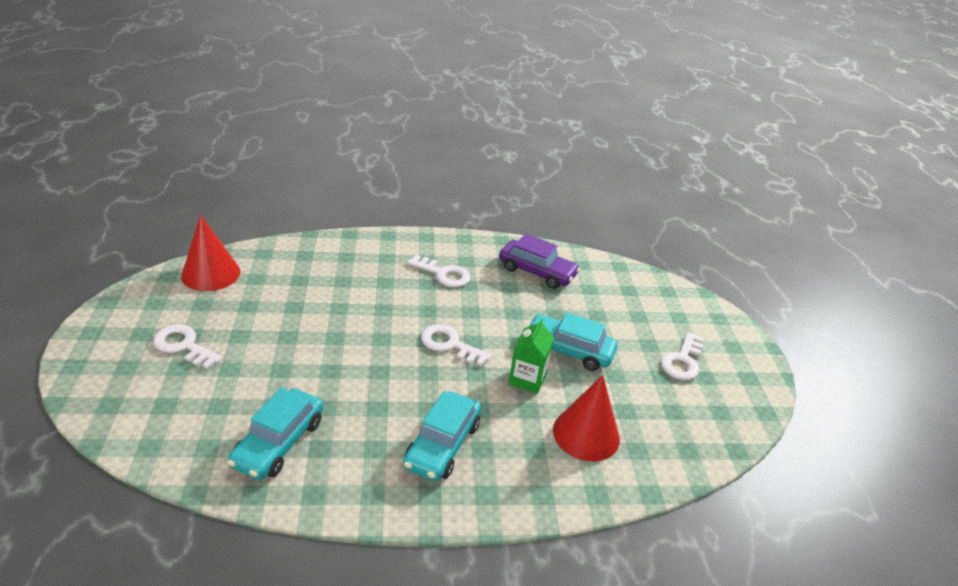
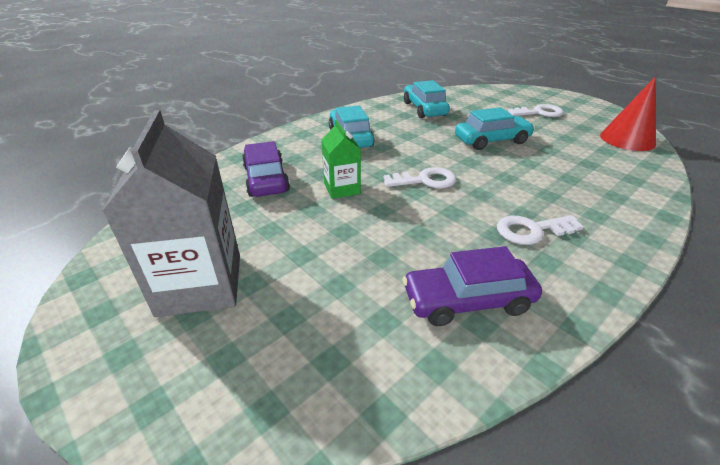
camera: 145 degrees right, 0 degrees up
turquoise car [530,312,617,371] -> turquoise car moved to [455,107,535,150]
red cone [553,375,620,461] -> purple car [242,141,290,197]
white key [661,332,704,380] -> grey carton [102,110,240,317]

